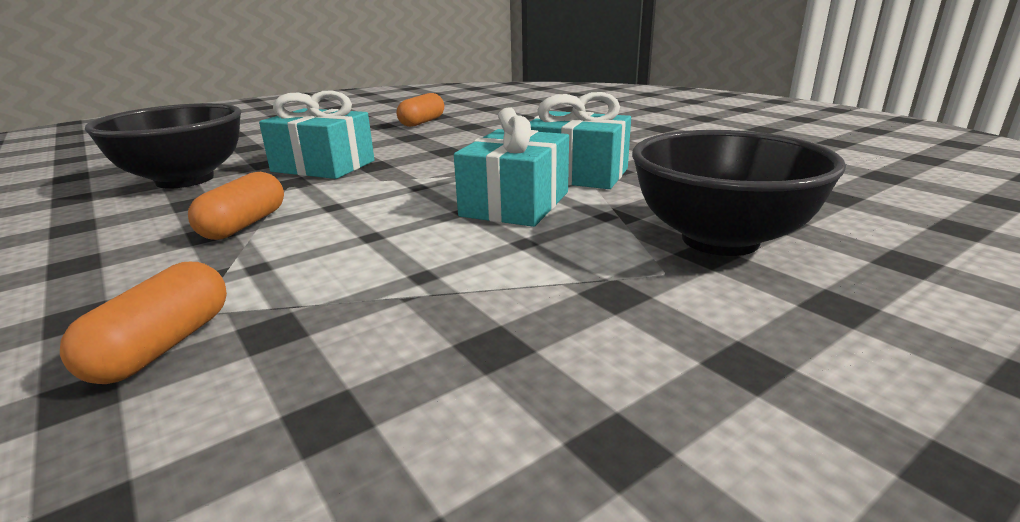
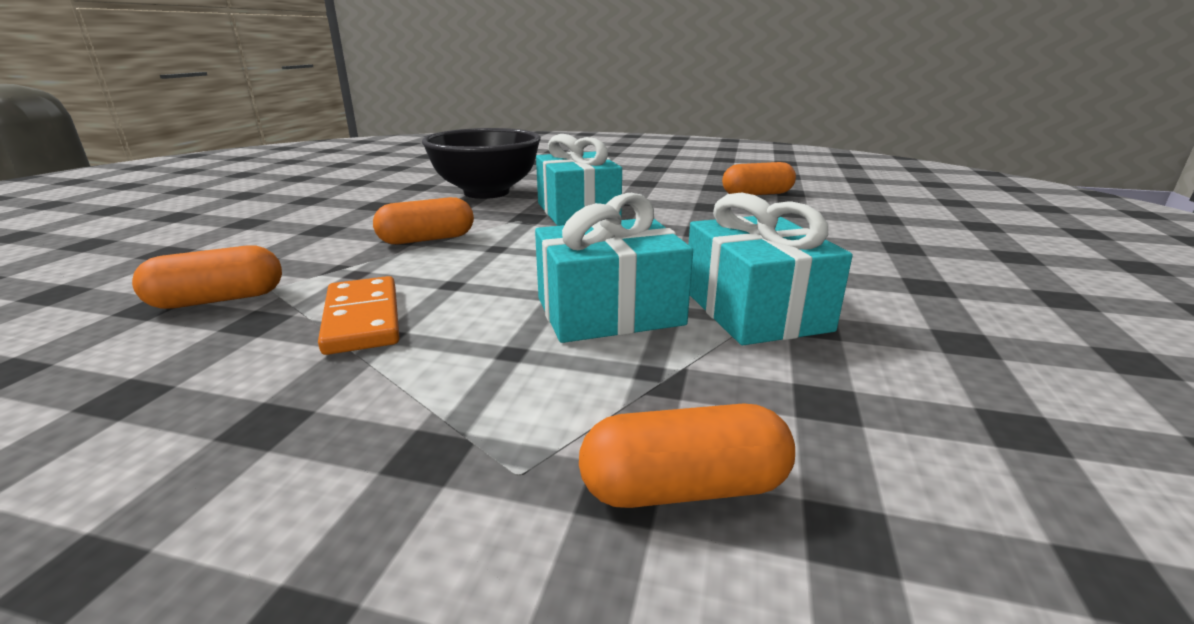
camera: 50 degrees right, 0 degrees up
black bowl [632,130,846,256] -> orange capsule [579,403,795,508]
none -> orange domino [318,276,399,355]

